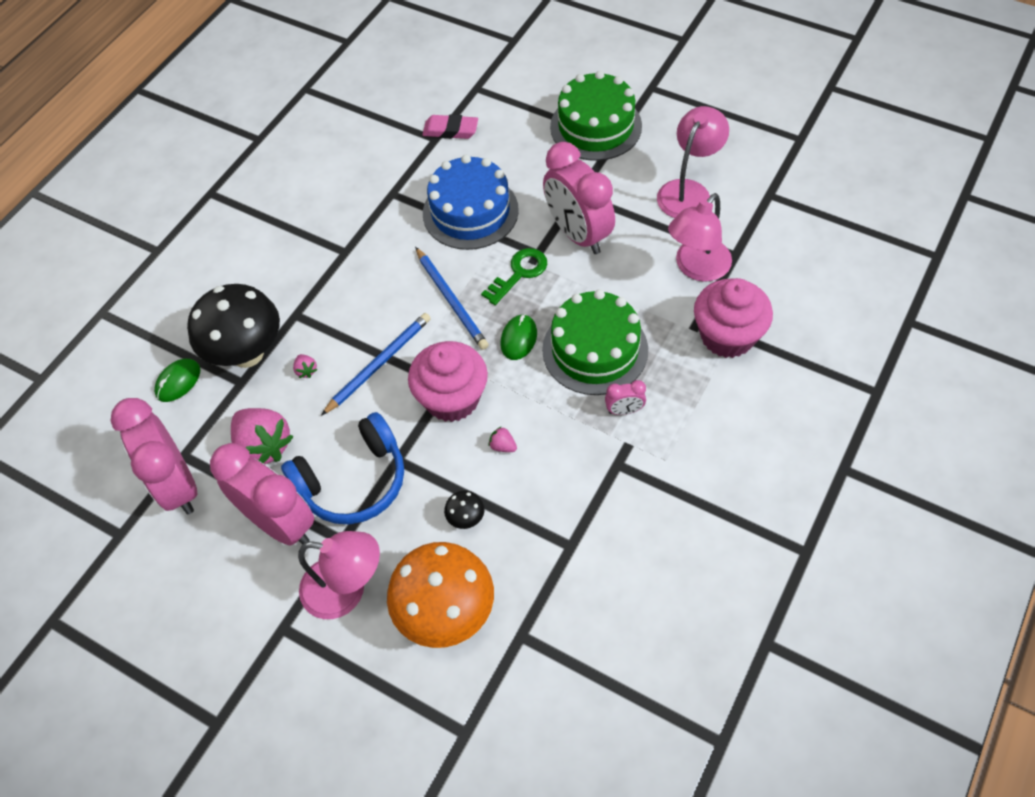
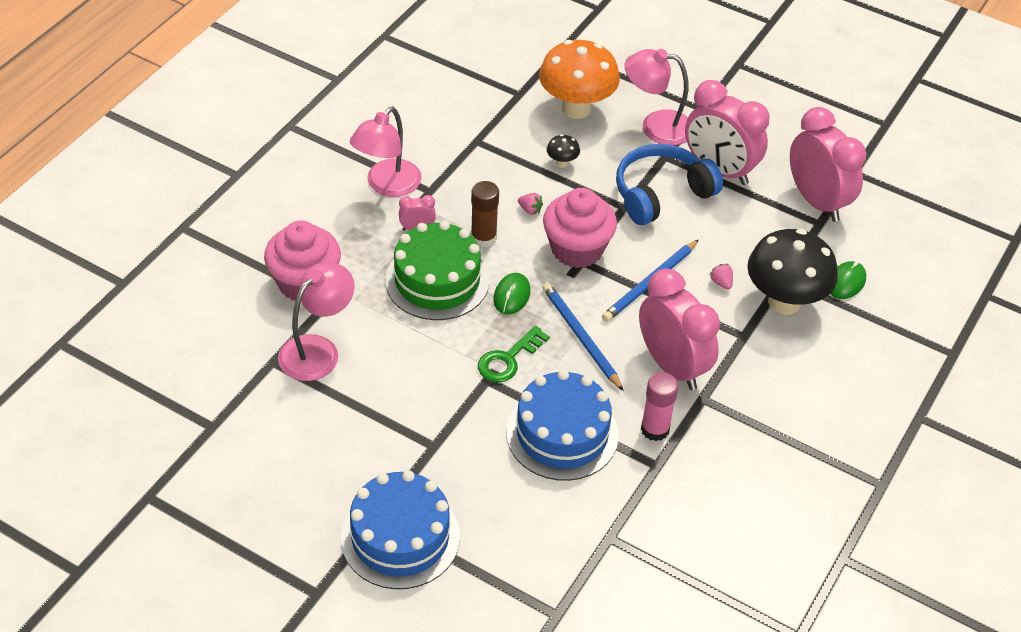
camera: 175 degrees right, 10 degrees down
pink strawberry [231,408,294,464] -> none
pink eraser [422,114,478,139] -> none
pink clock [543,142,615,254] -> pink clock moved to [639,269,720,390]
green cake [550,71,642,161] -> blue cake [341,470,460,589]
pink lamp [657,106,729,218] -> pink lamp moved to [350,107,422,197]
none -> brown glue stick [471,181,499,248]
none -> pink glue stick [641,372,678,441]

